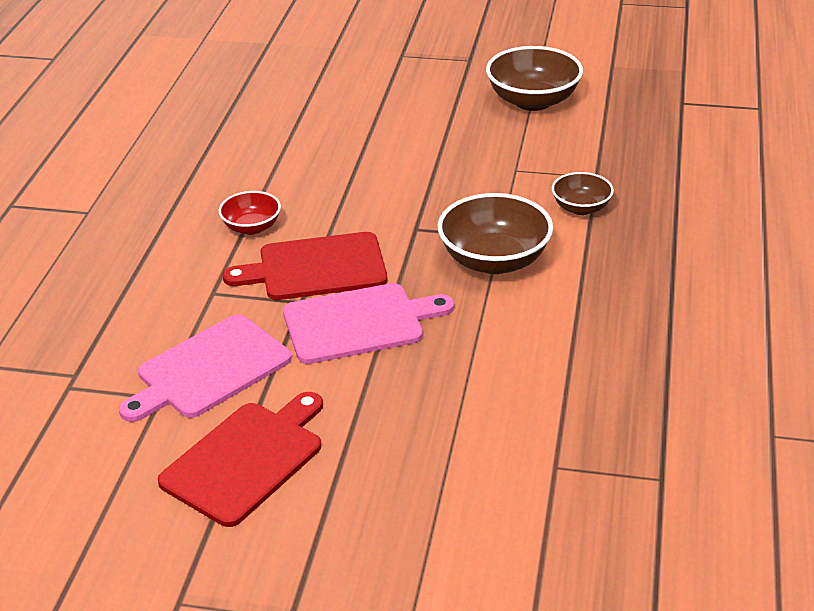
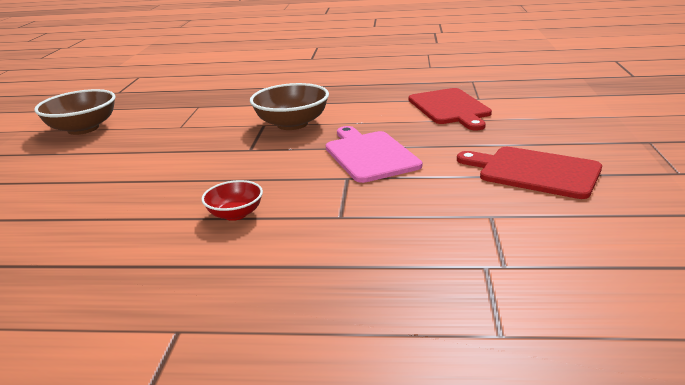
camera: 95 degrees left, 10 degrees down
pink cutting board [119,315,292,422] -> none
red cutting board [223,232,387,300] -> red cutting board moved to [409,88,492,131]
brown bowl [552,172,614,215] -> none

